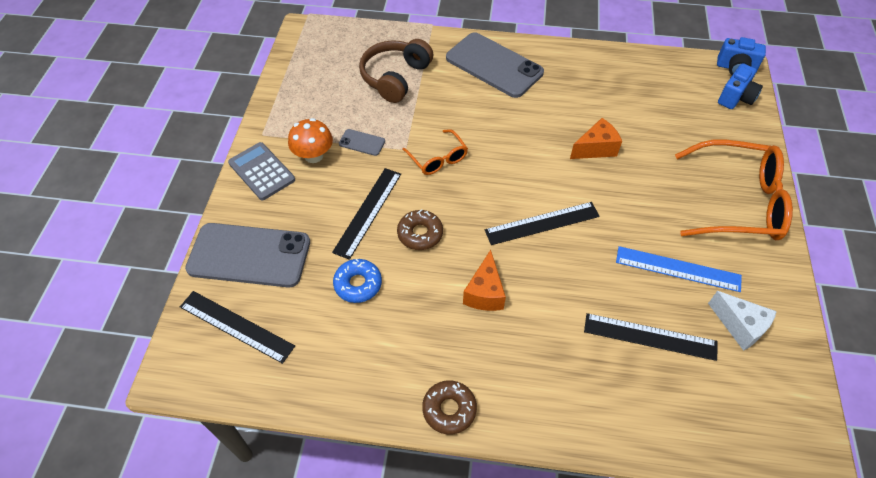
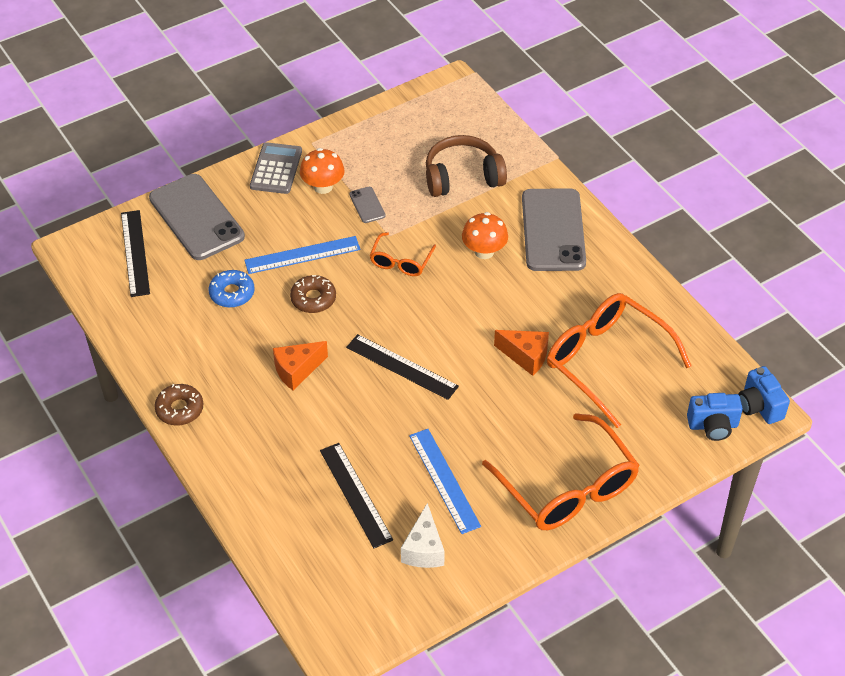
camera: 50 degrees right, 5 degrees down
black ruler [332,168,401,260] -> blue ruler [244,236,361,274]
none -> orange mushroom [462,212,508,259]
none -> orange glasses [547,293,692,428]

